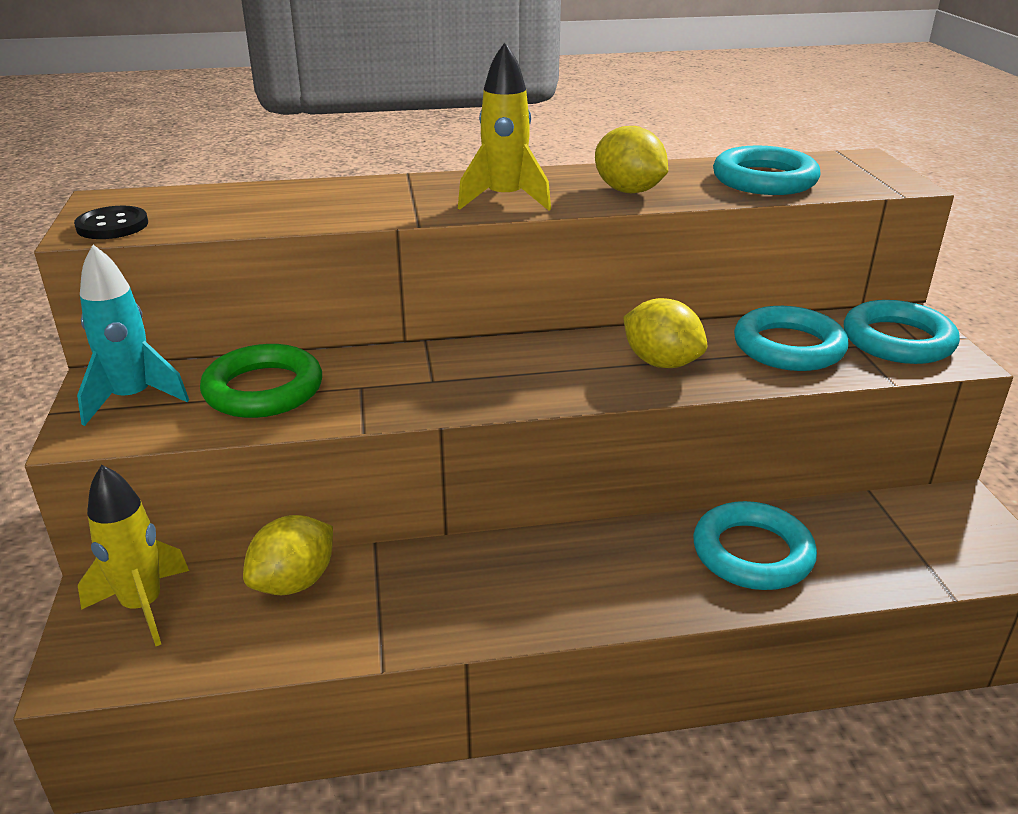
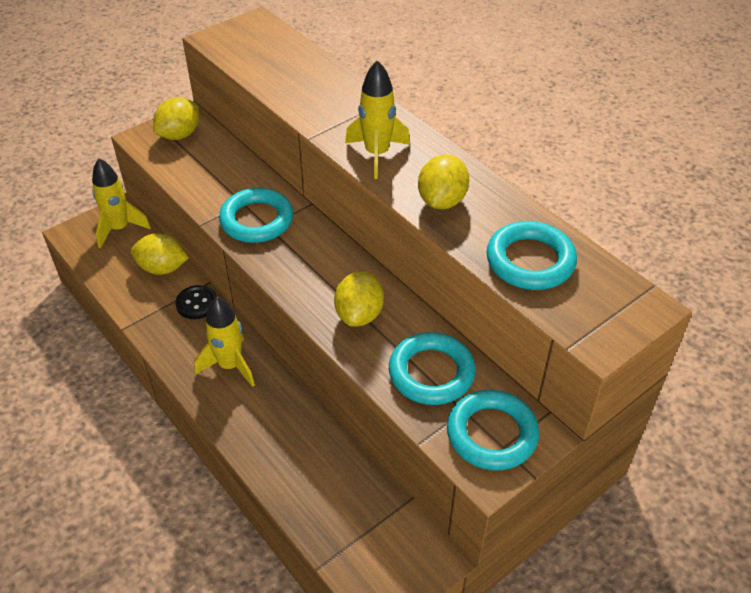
camera: 60 degrees right, 15 degrees up
black button [74,206,148,239] -> black button moved to [175,285,217,319]
turquoise rocket [77,245,189,426] -> yellow lemon [153,98,199,140]
green ring [200,344,322,418] -> none
turquoise ring [693,501,817,590] -> turquoise ring moved to [219,188,293,243]
none -> yellow rocket [194,297,255,387]

